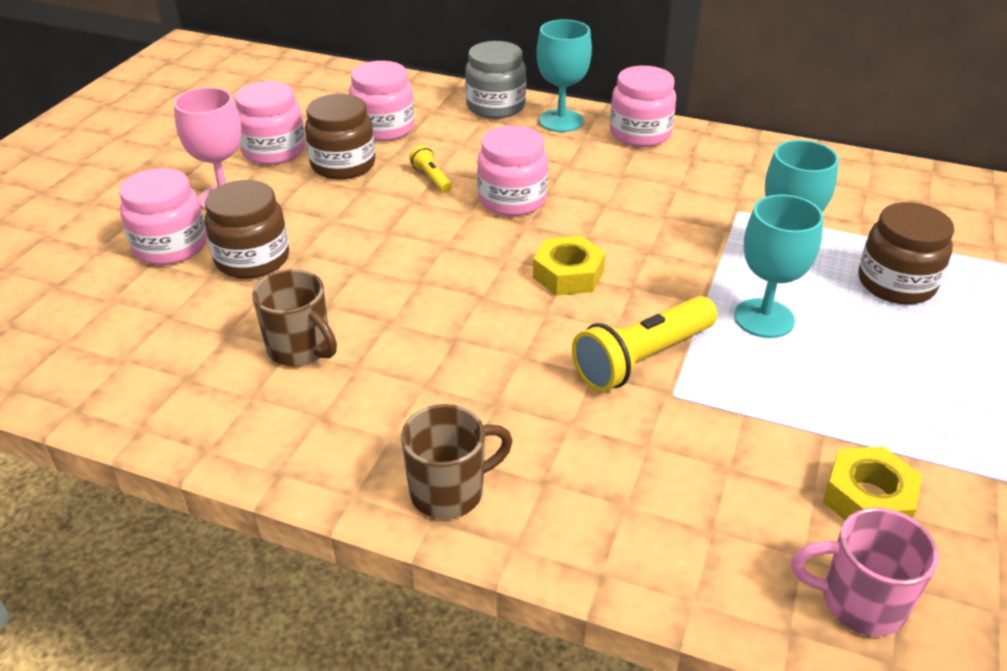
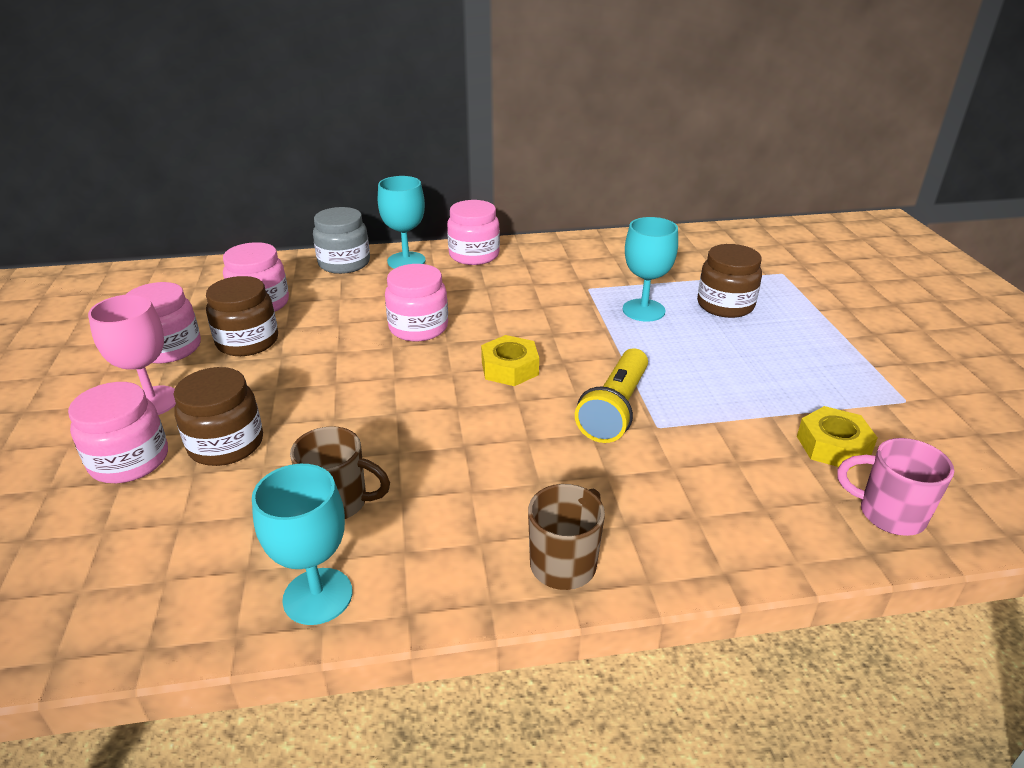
camera: 30 degrees left, 5 degrees down
yellow flashlight [409,146,452,193] -> none
turquoise goblet [734,194,824,338] -> turquoise goblet moved to [252,464,352,625]
pink mug [791,507,939,637] -> pink mug turned 45 degrees clockwise [837,438,954,536]

